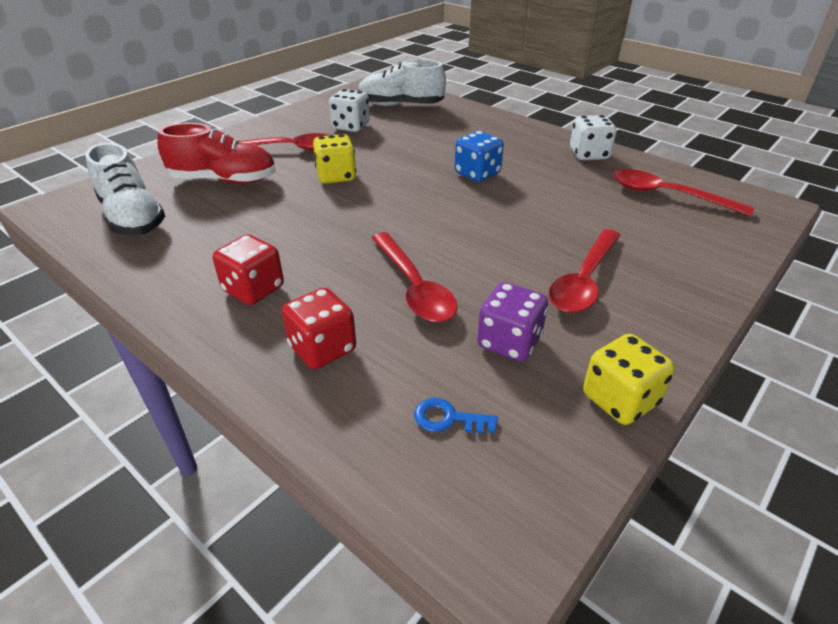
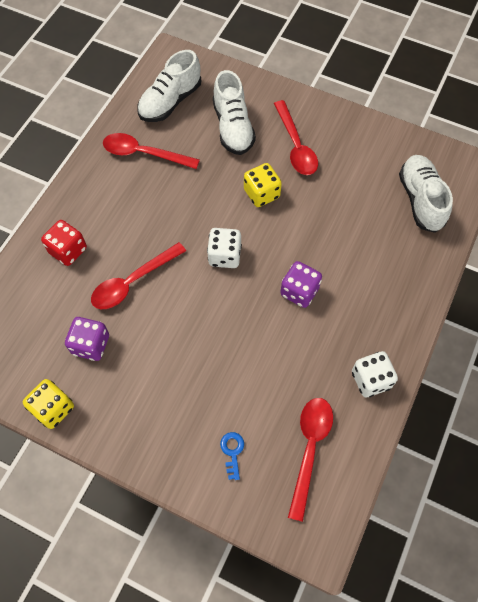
camera: 75 degrees right, 25 degrees up
red shoe [157,123,276,184] -> white shoe [213,70,256,155]
red dice [213,234,284,305] -> none
white dice [329,89,370,132] -> white dice moved to [207,228,242,268]
blue key [414,398,498,433] -> blue key moved to [220,432,244,480]
blue dice [455,131,504,182] -> purple dice [280,261,322,308]
red spoon [549,229,620,313] -> red spoon moved to [103,133,200,169]

